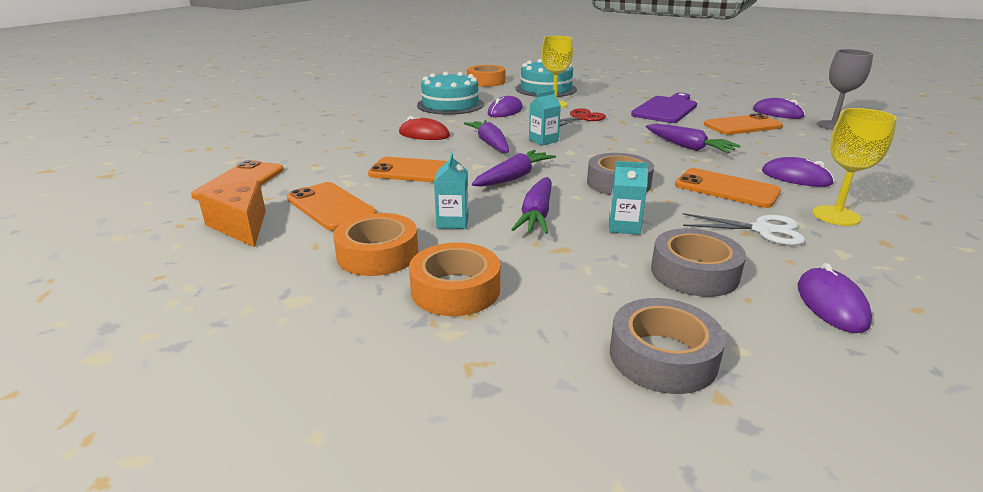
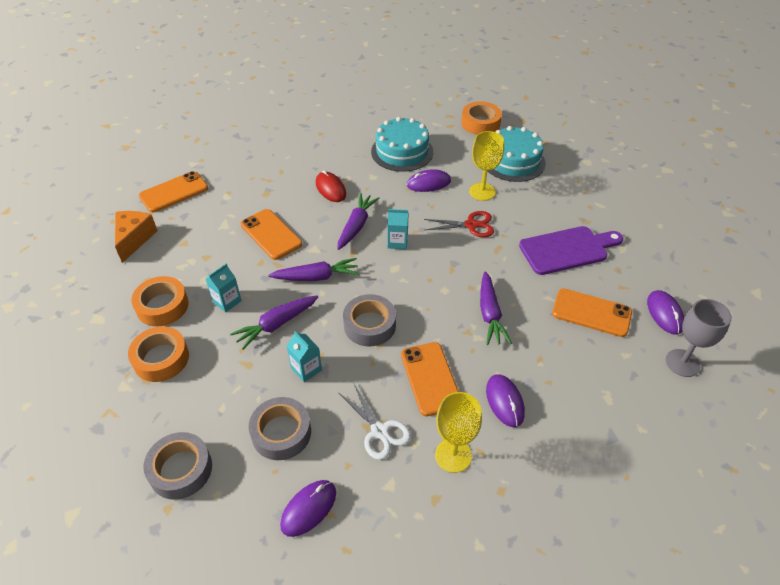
camera: 40 degrees right, 20 degrees up
orange phone [287,182,377,231] -> none

